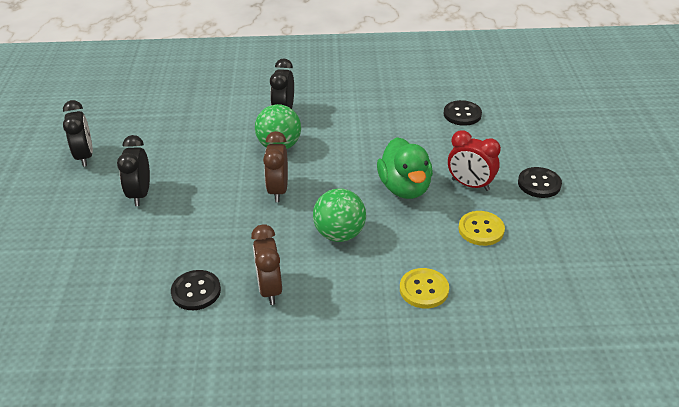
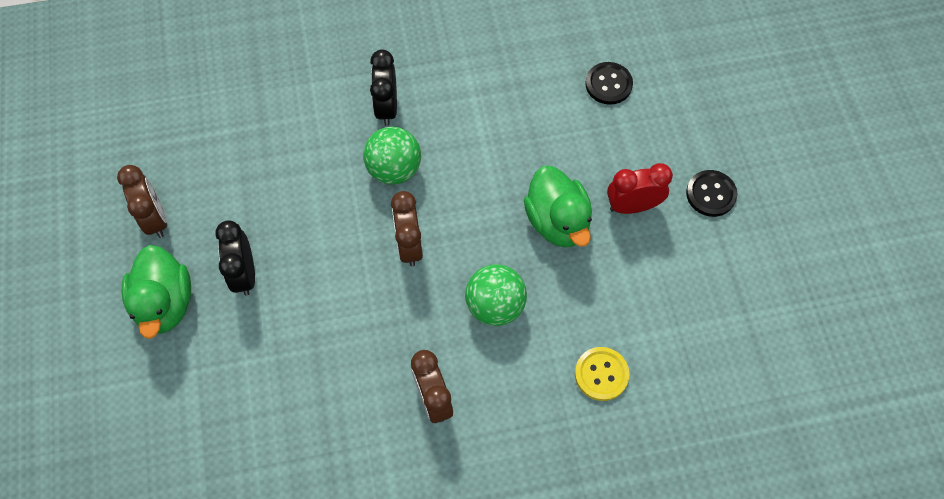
camera: 10 degrees left, 25 degrees up
black clock [63,100,93,167] -> brown clock [117,165,167,238]
black button [171,270,221,310] -> none
red clock [448,130,501,191] -> red clock turned 150 degrees clockwise [607,163,673,214]
yellow button [459,211,505,246] -> none
none -> green duck [122,245,191,339]

